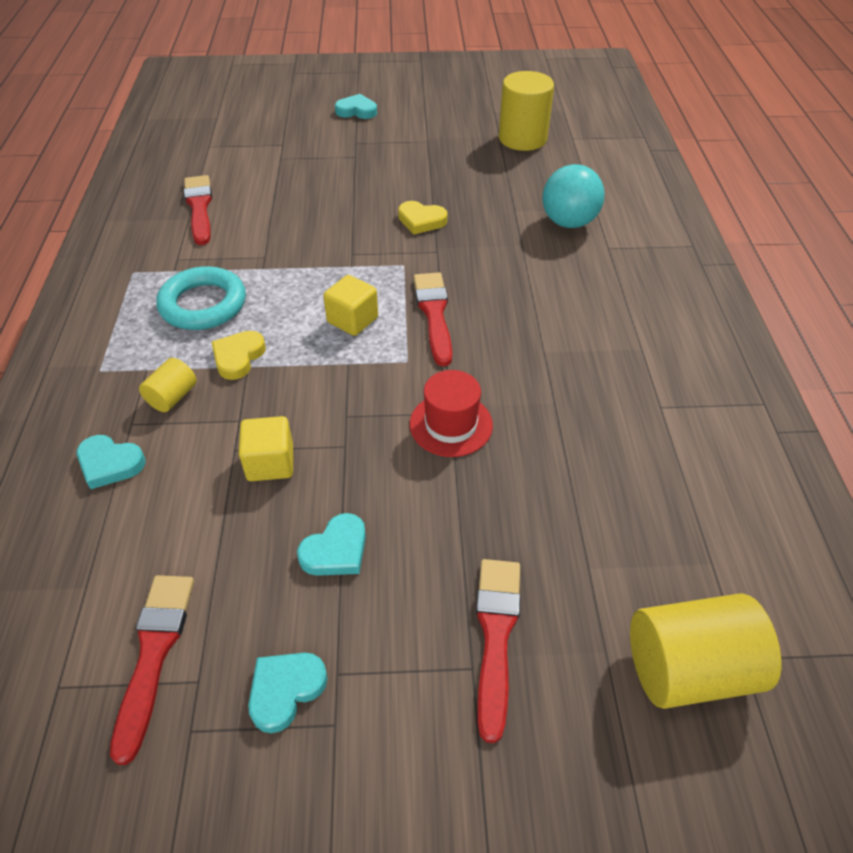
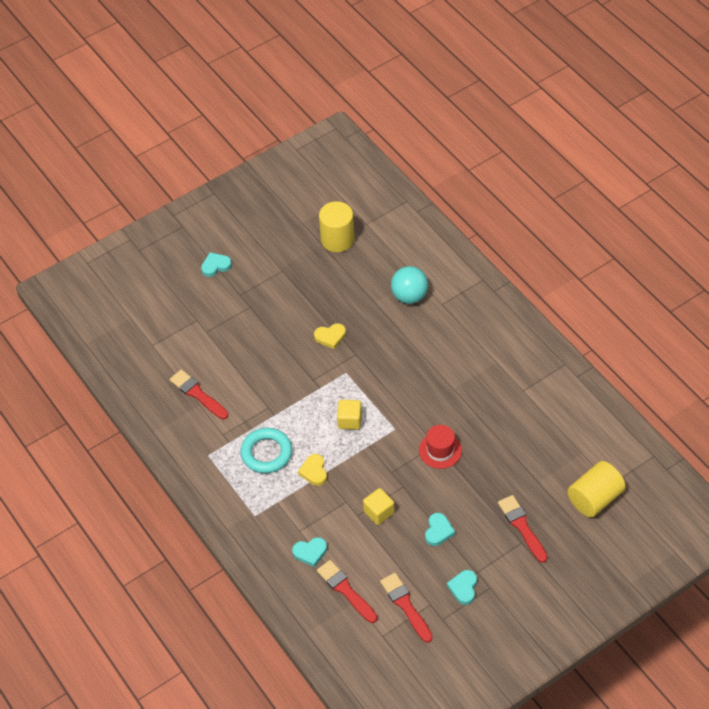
camera: 30 degrees left, 5 degrees up
yellow cylinder [139,358,197,412] -> none
red brush [414,272,452,366] -> red brush moved to [317,560,377,623]

